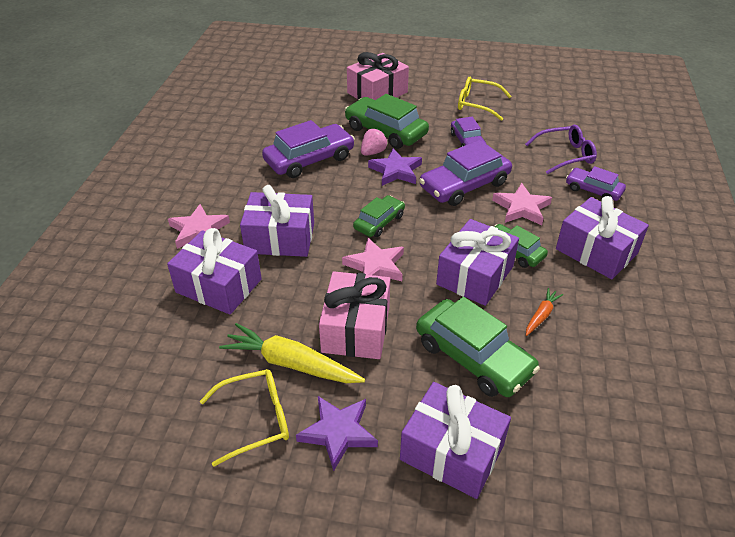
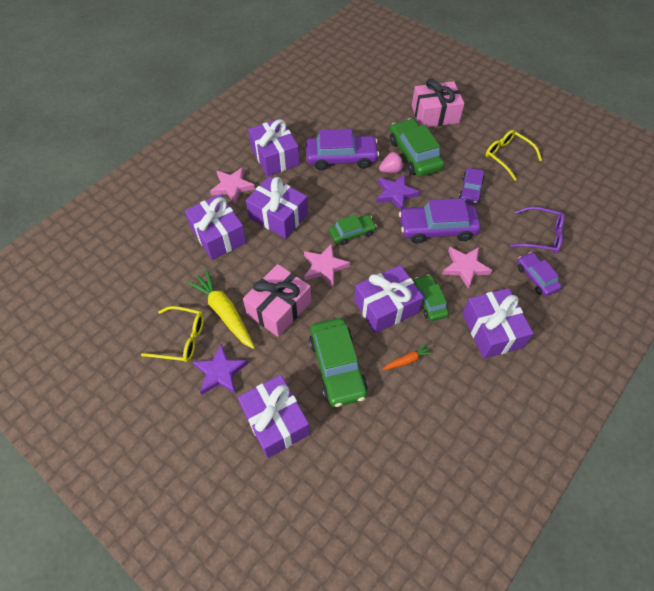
camera: 30 degrees right, 15 degrees up
none -> purple gift [248,118,300,176]

